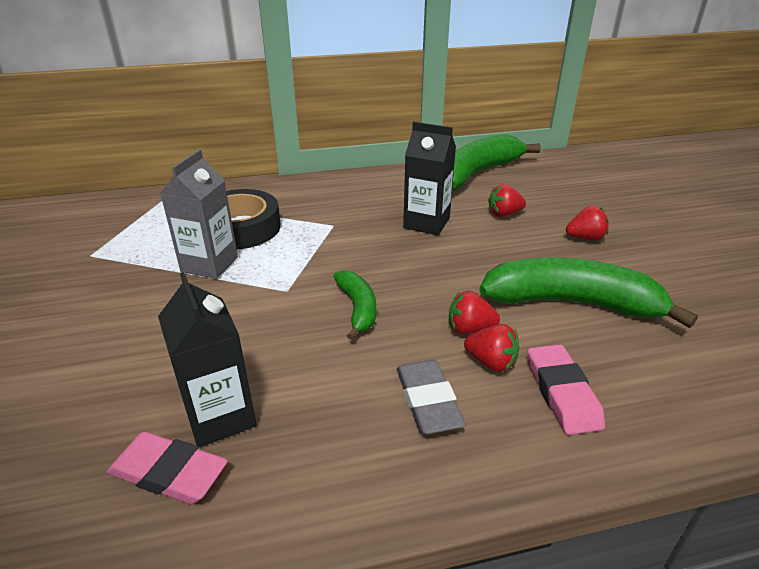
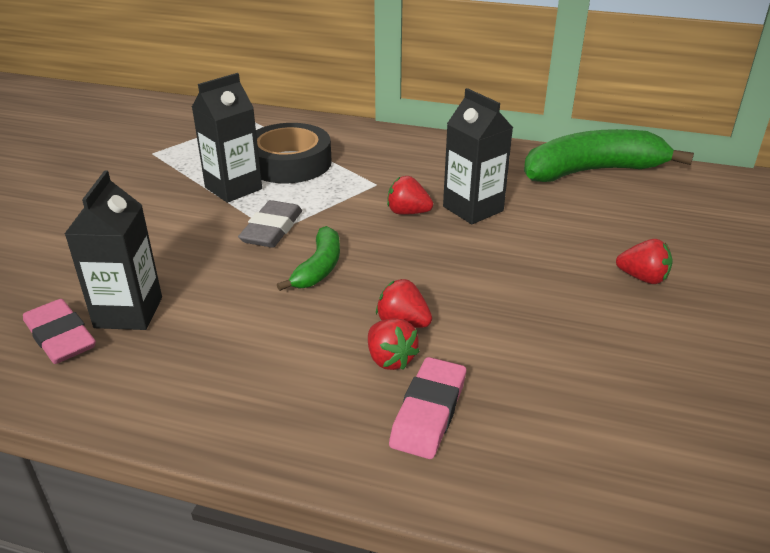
camera: 30 degrees right, 0 degrees up
grey carton [160,149,238,279] -> black carton [192,73,262,203]
grey eraser [397,360,466,435] -> grey eraser moved to [238,200,302,248]
green banana [479,257,698,328] -> none
red strawberry [488,184,526,217] -> red strawberry moved to [387,176,433,215]

